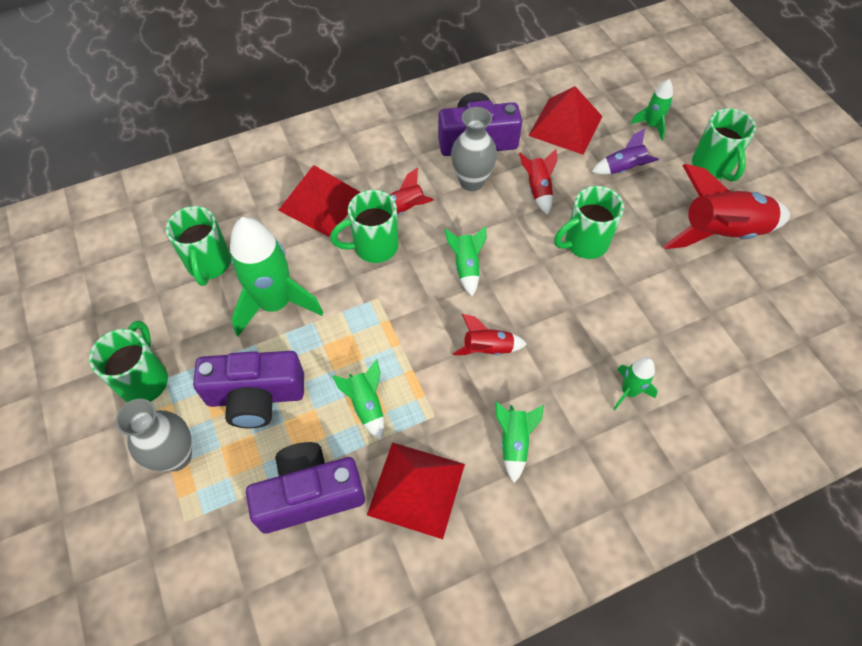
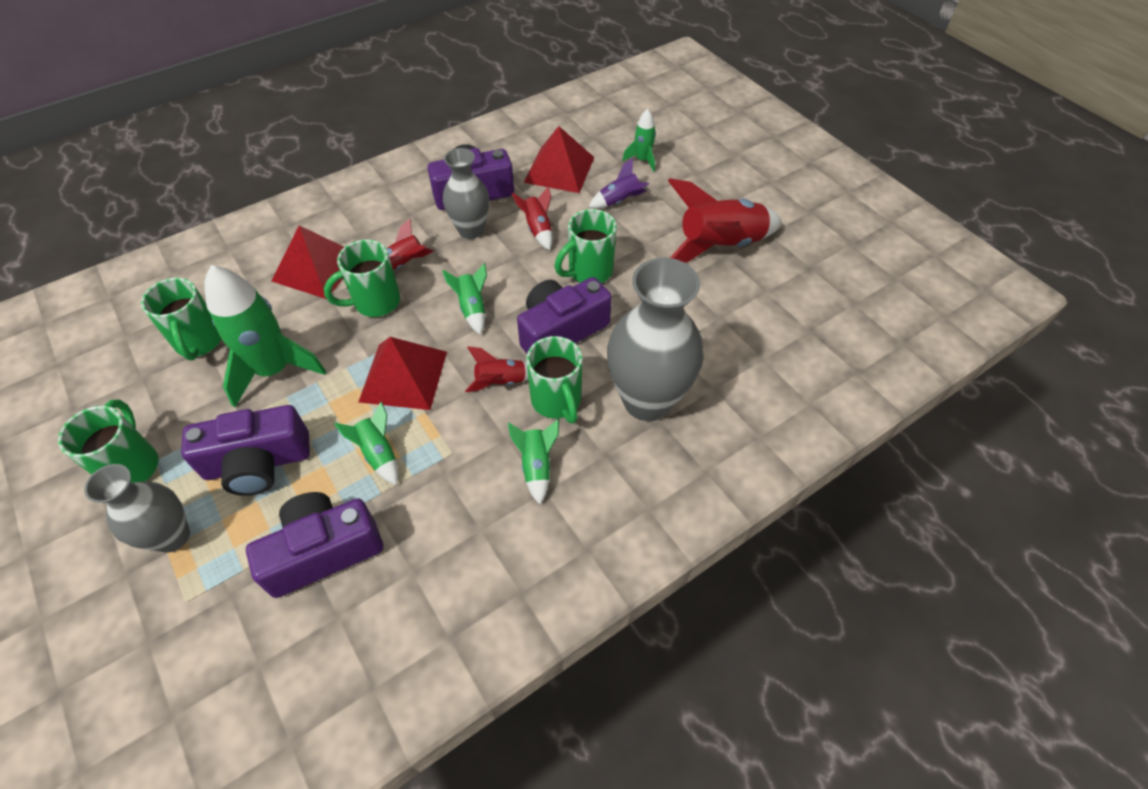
camera: 10 degrees left, 5 degrees down
red pyramid [367,442,465,539] -> red pyramid moved to [358,337,447,410]
green rocket [613,357,658,410] -> grey vase [607,258,704,421]
green mug [692,108,756,182] -> green mug moved to [526,336,583,423]
none -> purple camera [517,277,612,353]

